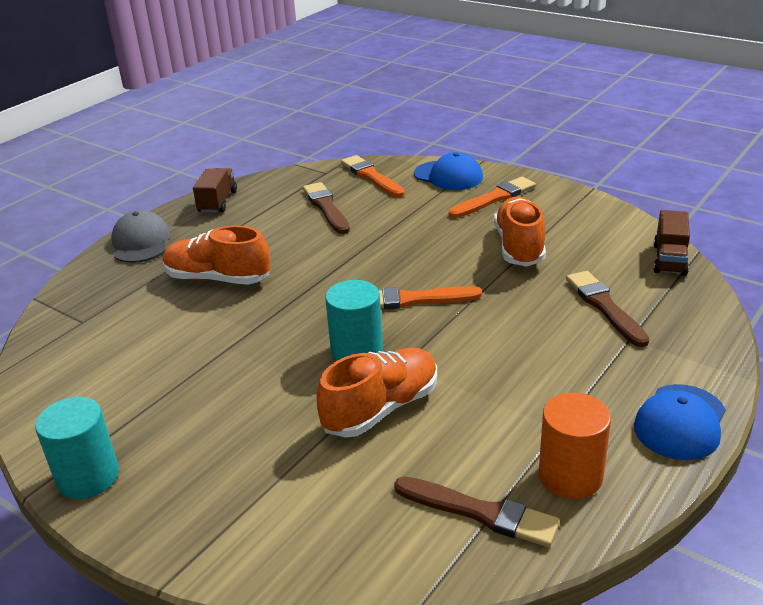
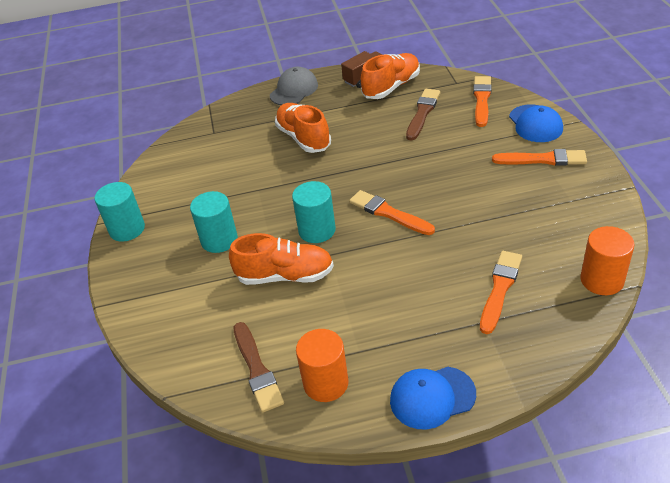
camera: 45 degrees right, 10 degrees up
orange shoe [494,197,546,267] -> orange shoe moved to [361,53,420,99]
brown brush [566,271,650,347] -> orange brush [480,251,522,334]
brown truck [654,210,690,276] -> orange cylinder [580,226,634,295]
none -> turquoise cylinder [190,191,238,253]

